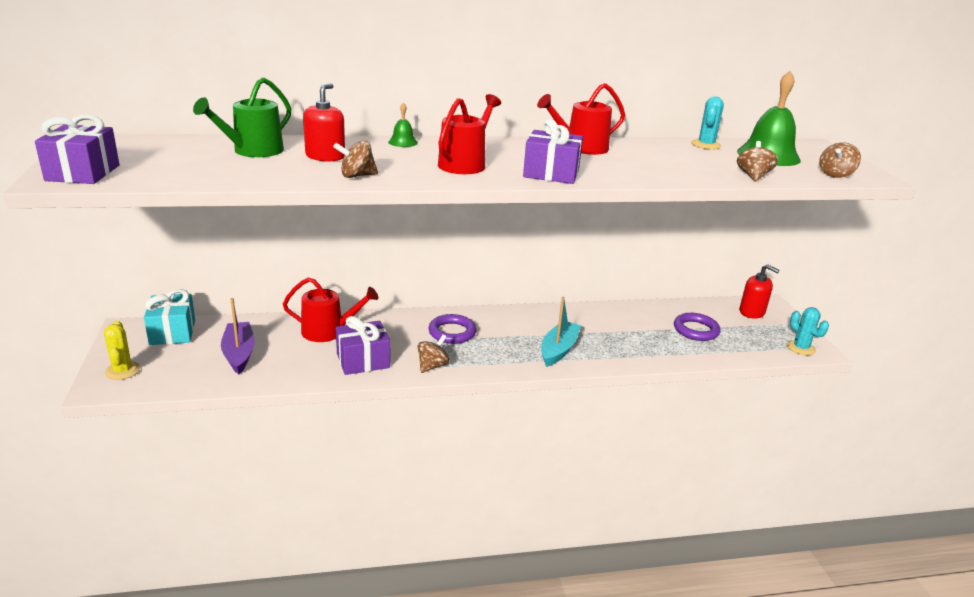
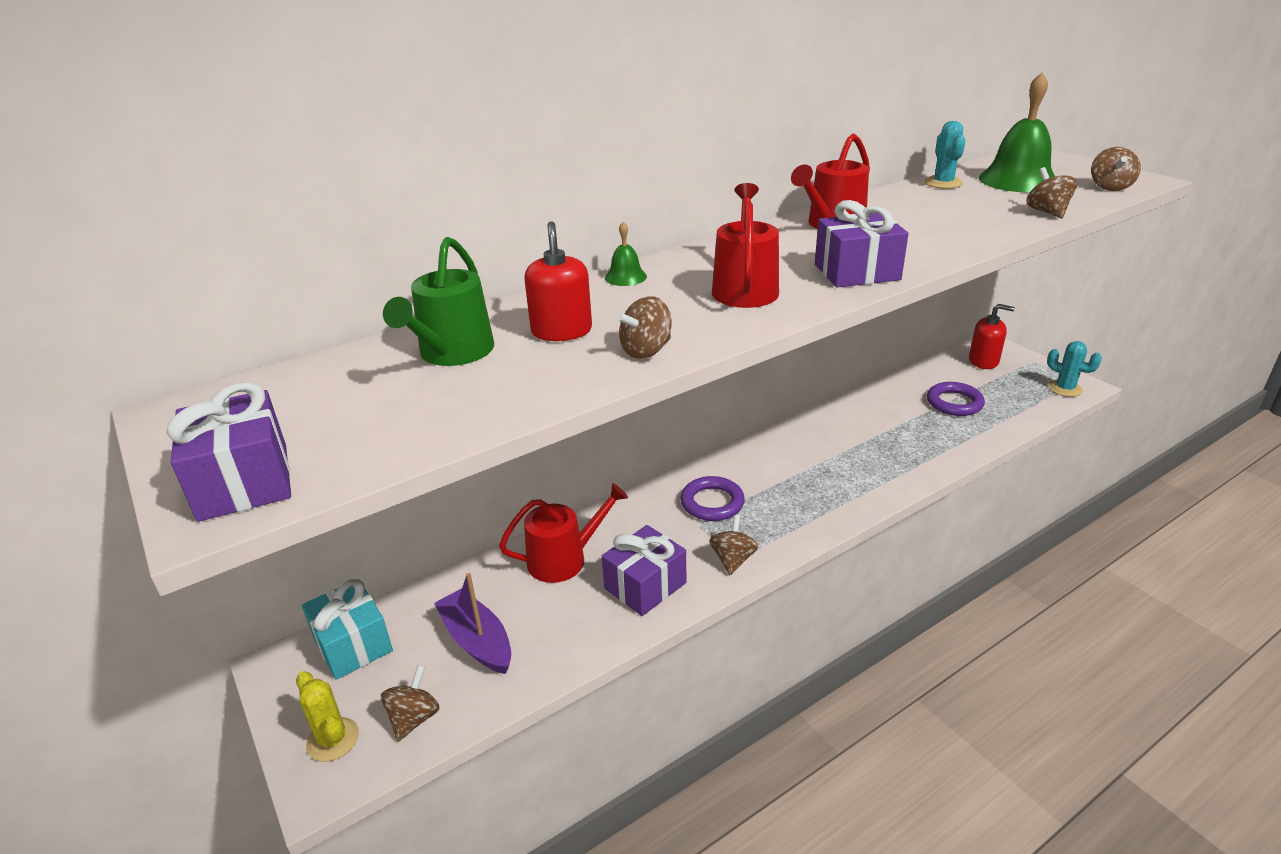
camera: 20 degrees left, 5 degrees up
turquoise boat [541,297,582,367] -> none
none -> brown spinning top [381,665,440,741]

